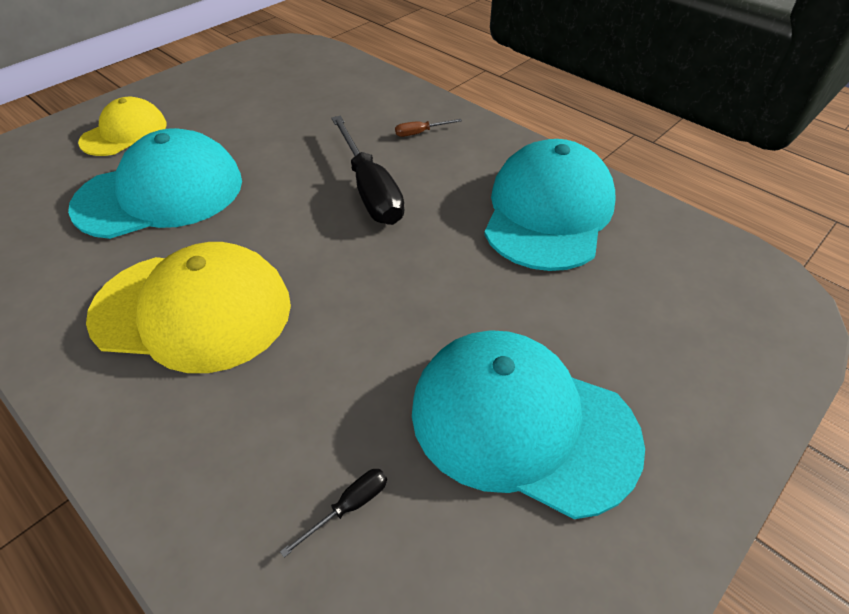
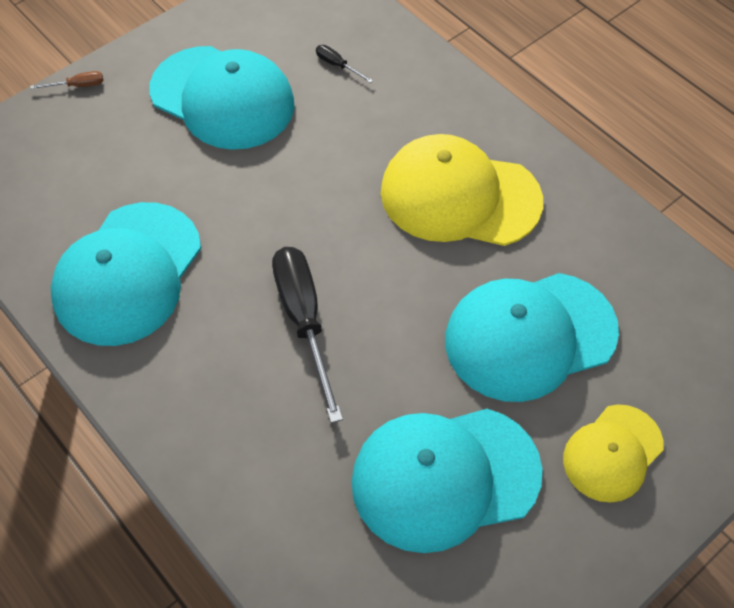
camera: 175 degrees left, 10 degrees up
black screwdriver [280,469,387,557] -> black screwdriver turned 75 degrees clockwise [316,45,373,83]
brown screwdriver [395,119,462,137] -> brown screwdriver moved to [30,71,104,89]
none -> turquoise cap [351,409,543,553]

